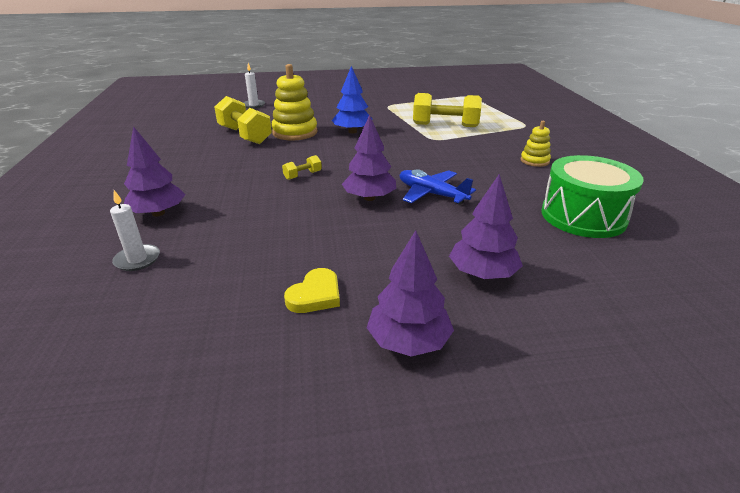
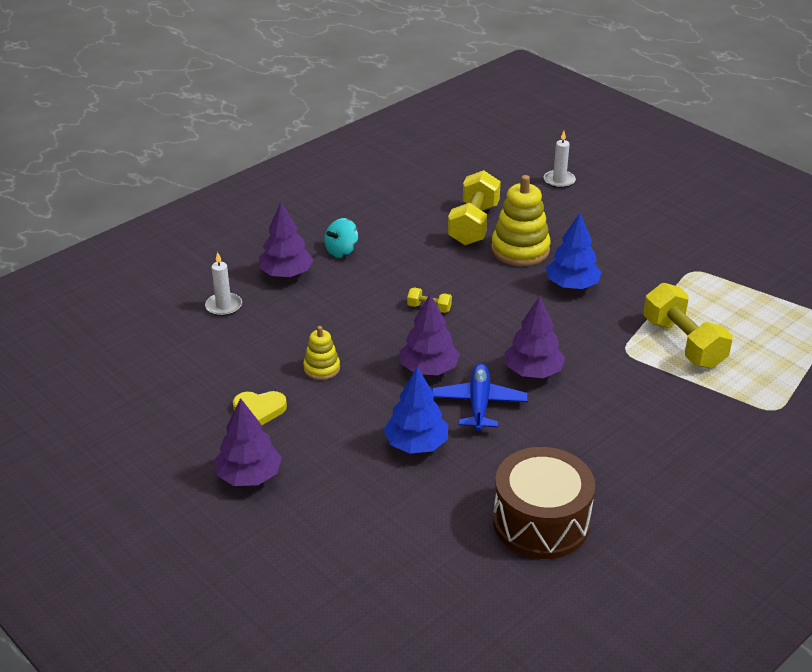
camera: 55 degrees right, 5 degrees up
purple tree [449,174,523,279] -> purple tree moved to [504,296,565,378]
yellow stacking toy [521,121,551,167] -> yellow stacking toy moved to [303,326,340,380]
green drum [541,155,644,238] -> brown drum [493,447,595,559]
none -> turquoise spinning top [324,218,358,258]
none -> blue tree [384,367,448,454]

